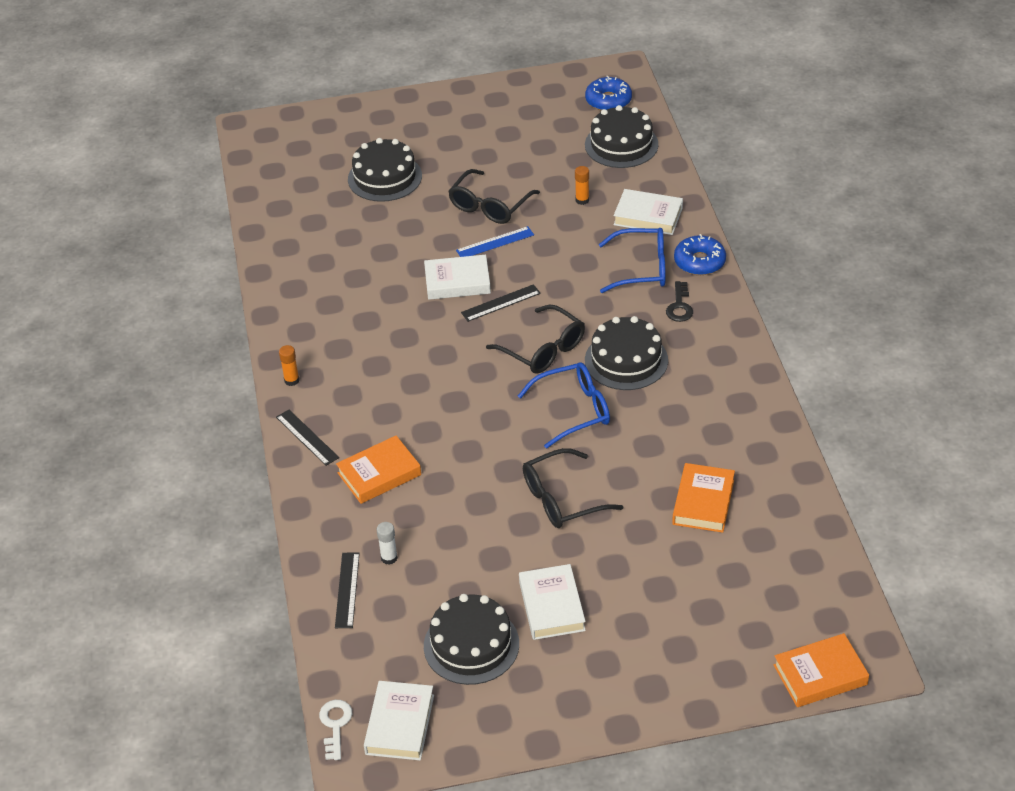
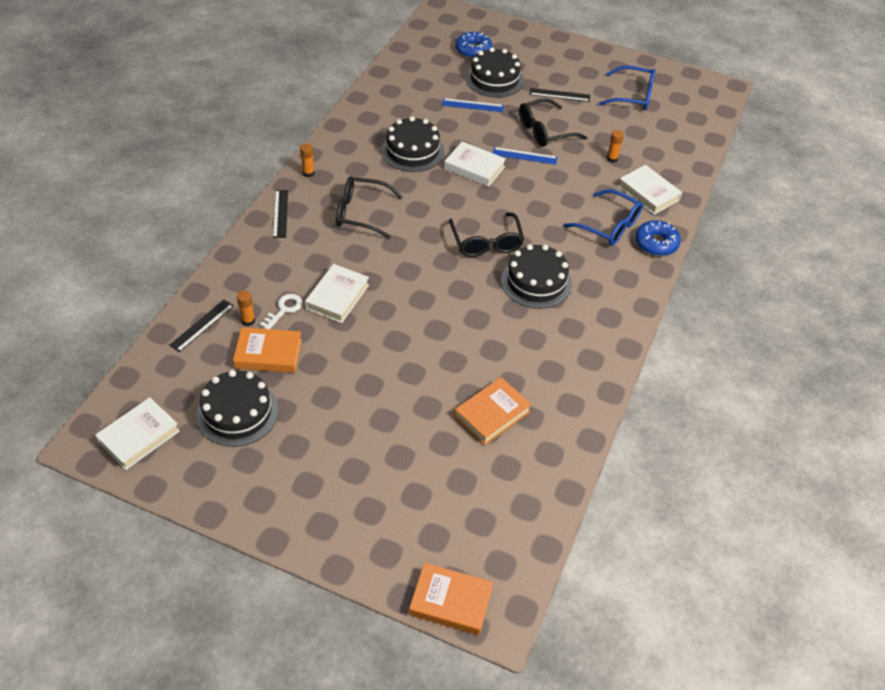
camera: 30 degrees right, 5 degrees up
white key [319,700,352,760] -> white key moved to [260,294,303,329]
orange book [336,436,421,504] -> orange book moved to [233,327,302,373]
white glue stick [377,522,398,565] -> orange glue stick [237,291,255,326]
black ruler [461,284,541,322] -> black ruler moved to [530,88,590,102]
blue glasses [518,362,610,448] -> blue glasses moved to [598,65,656,110]
white book [519,564,586,640] -> white book moved to [305,264,369,323]
black glasses [523,448,623,528] -> black glasses moved to [336,176,403,239]
blue donut [585,76,632,111] -> blue donut moved to [455,32,493,59]
black cake [585,105,658,168] -> black cake moved to [381,116,444,172]
black key [666,281,693,322] -> none
none -> blue ruler [442,98,504,112]

